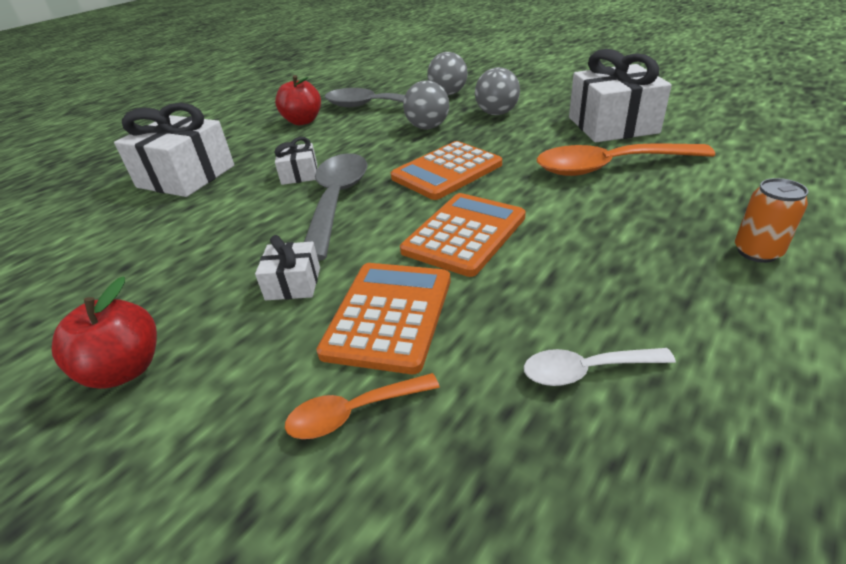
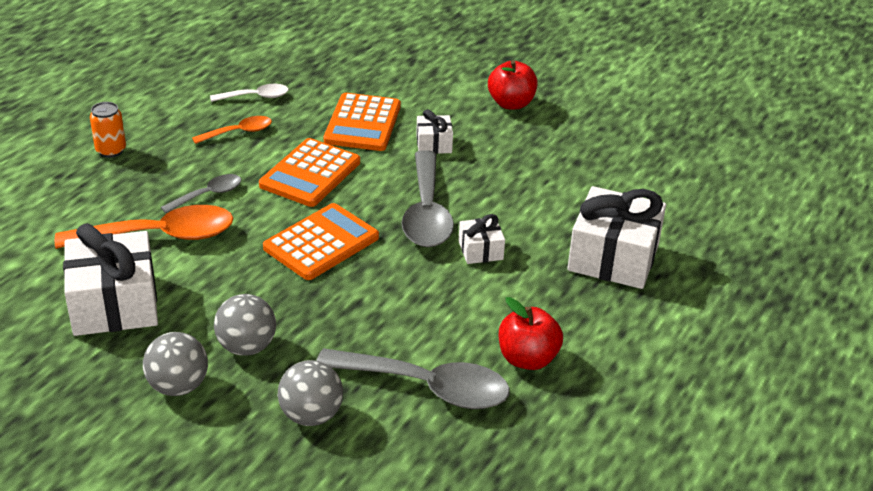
camera: 170 degrees right, 0 degrees up
orange spoon [285,373,440,439] -> orange spoon moved to [192,116,272,144]
grey ball [403,81,449,129] -> grey ball moved to [143,332,208,396]
none -> grey spoon [161,174,241,213]

